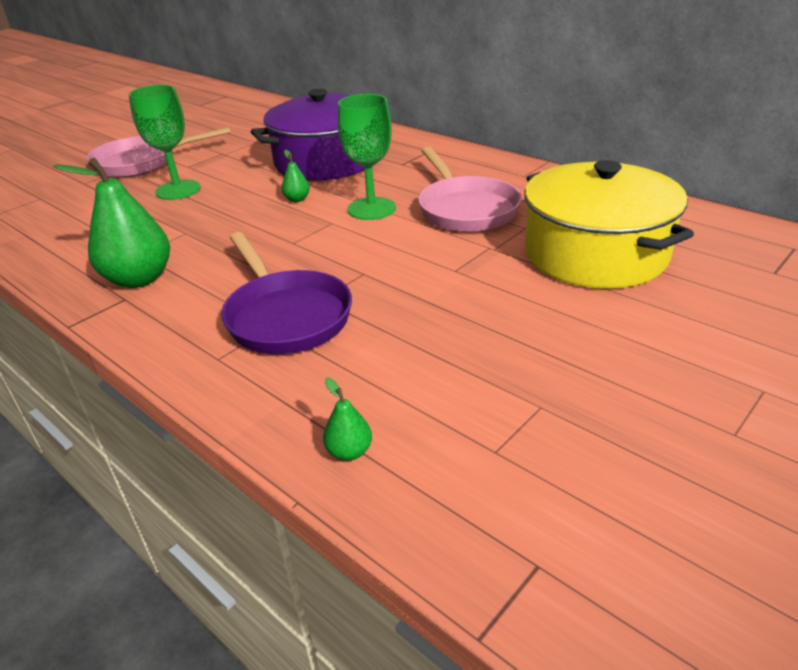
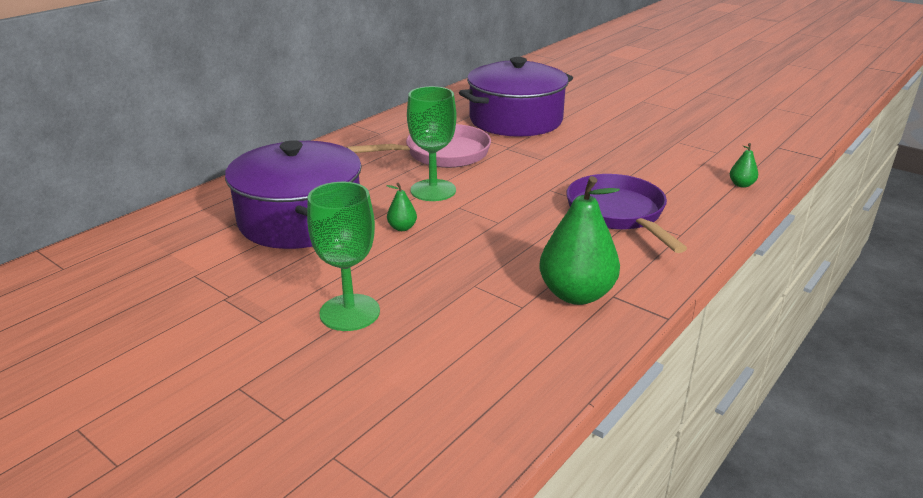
camera: 95 degrees left, 5 degrees down
pink pan [86,127,231,178] -> none
purple pan [221,232,352,354] -> purple pan turned 75 degrees counterclockwise [566,174,687,253]
yellow pot [524,160,694,289] -> purple pot [459,57,573,137]

